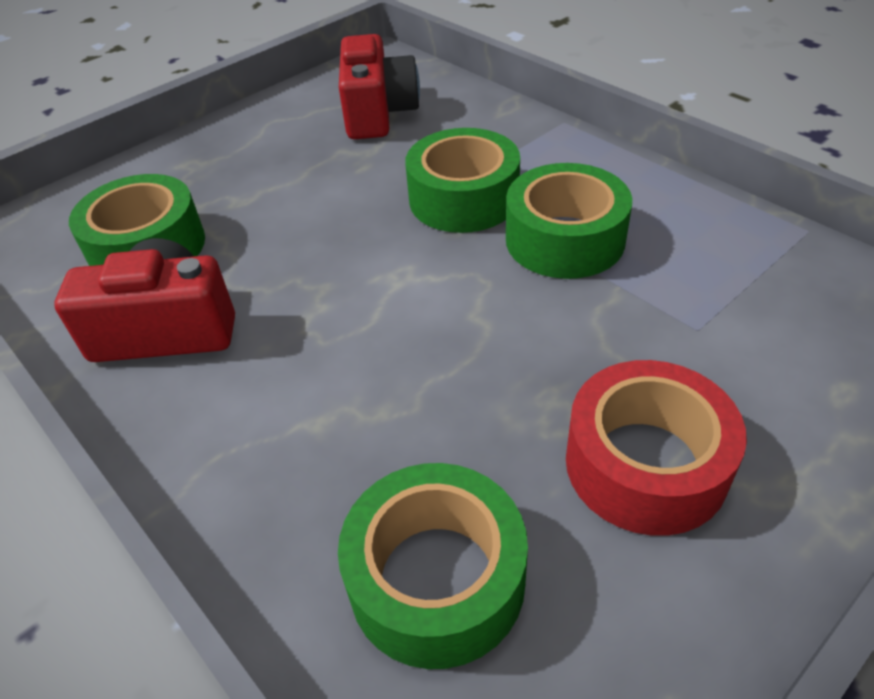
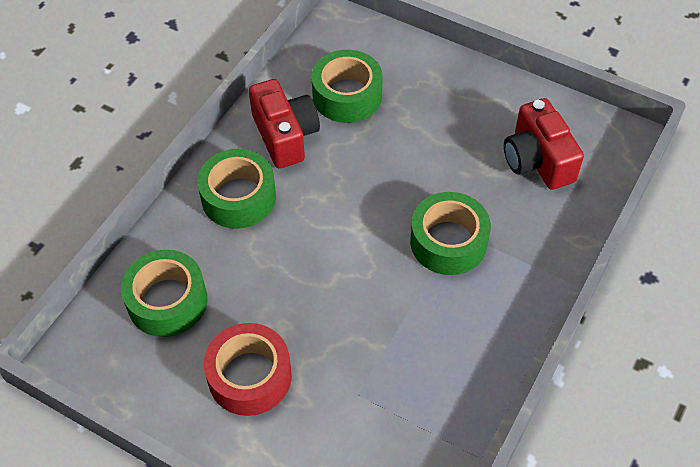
camera: 70 degrees right, 10 degrees up
red camera [339,34,420,139] -> red camera turned 90 degrees clockwise [504,98,584,190]
green tape [506,163,632,279] -> green tape moved to [197,149,276,229]

